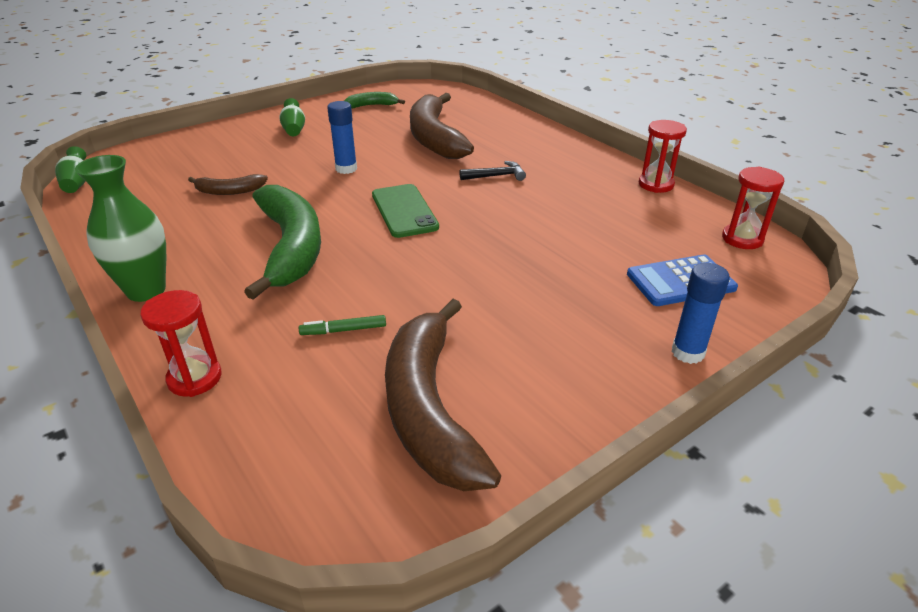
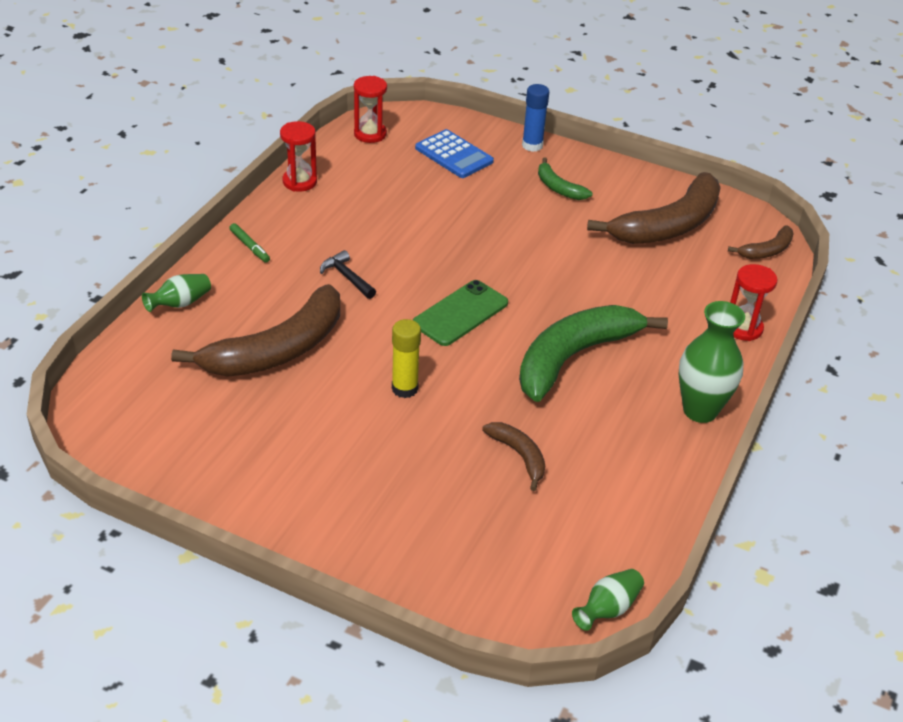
camera: 120 degrees left, 5 degrees up
green vase [279,98,305,136] -> green vase moved to [142,274,211,312]
green marker [299,315,386,335] -> green marker moved to [229,223,270,263]
blue glue stick [327,101,357,174] -> yellow glue stick [392,319,421,398]
green banana [344,92,405,108] -> green banana moved to [538,157,592,200]
none -> brown banana [728,225,794,259]

